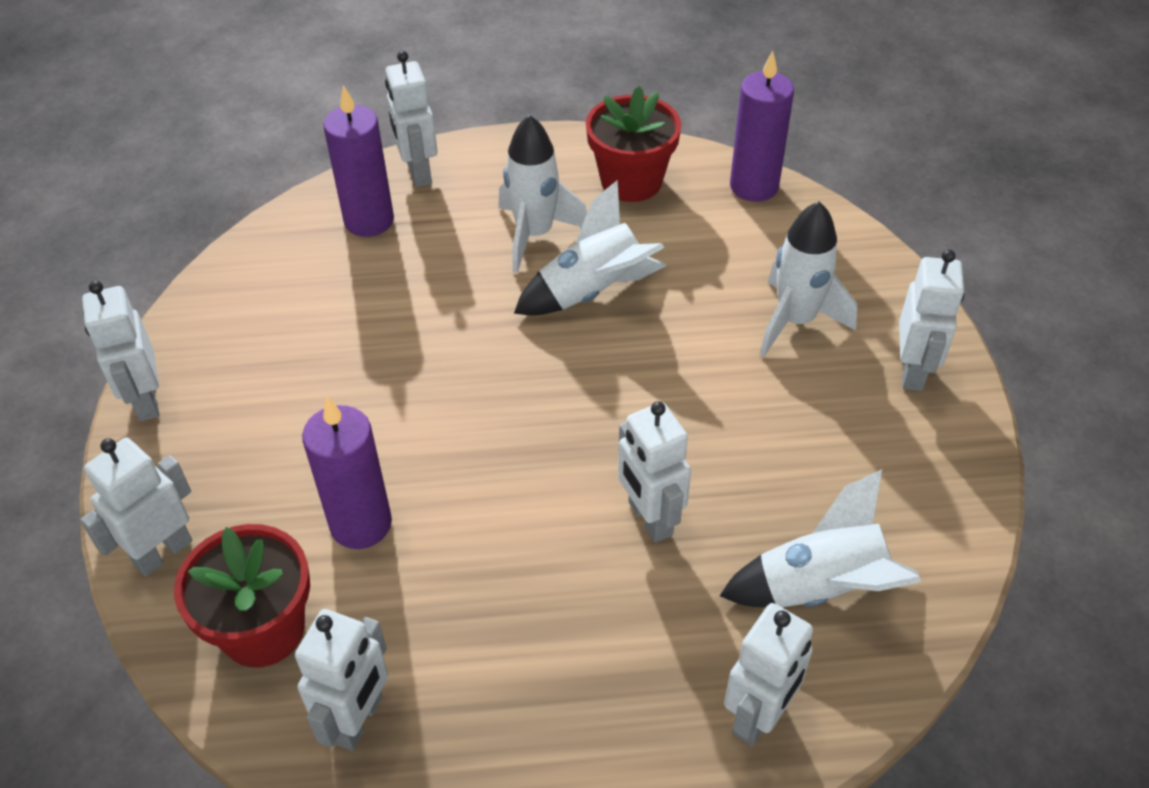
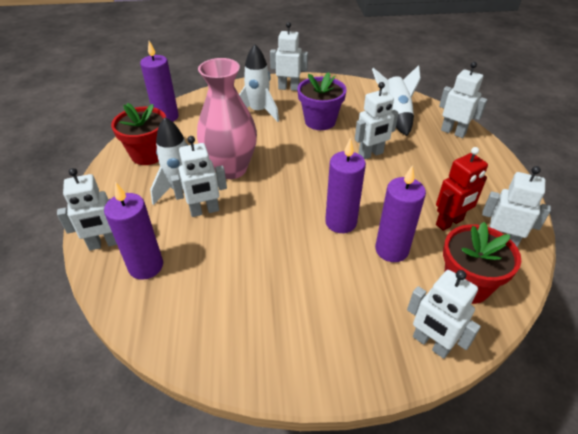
camera: 90 degrees left, 5 degrees down
white robot [82,281,159,421] -> white robot moved to [171,136,227,217]
white rocket [514,180,666,315] -> pink vase [197,58,257,179]
none -> purple flower pot [297,72,347,130]
none -> purple candle [325,138,366,233]
none -> red robot [436,147,488,231]

